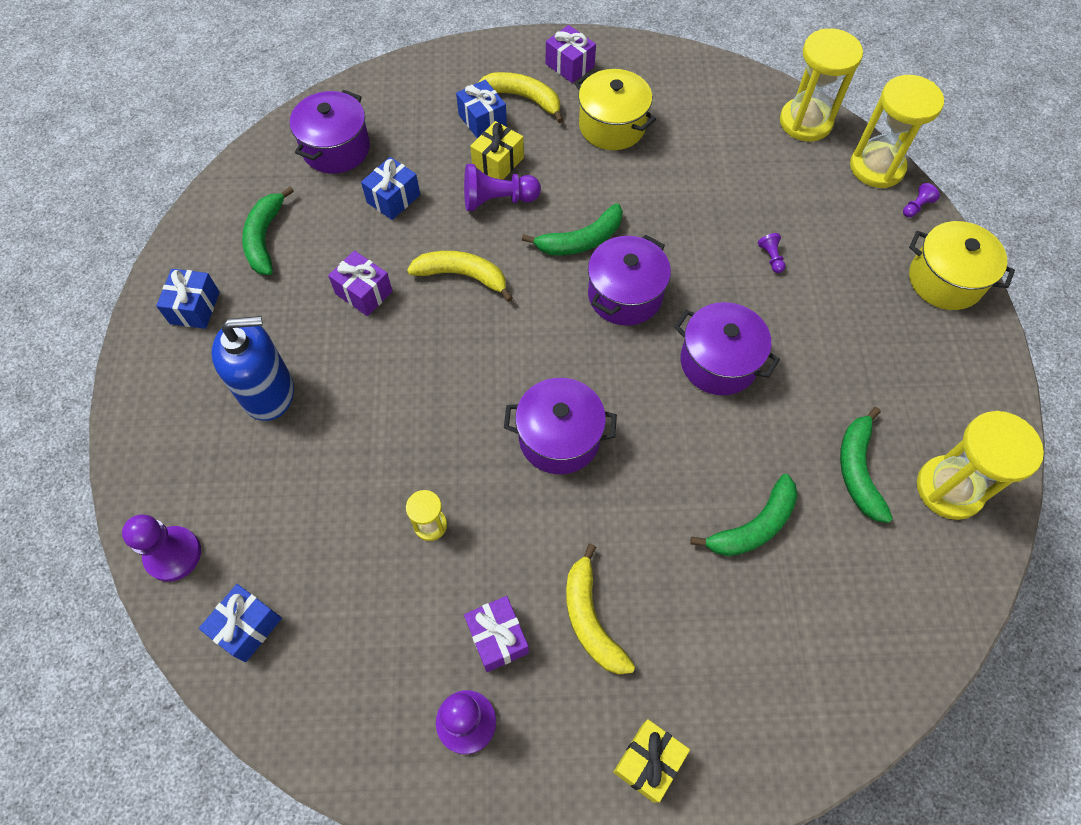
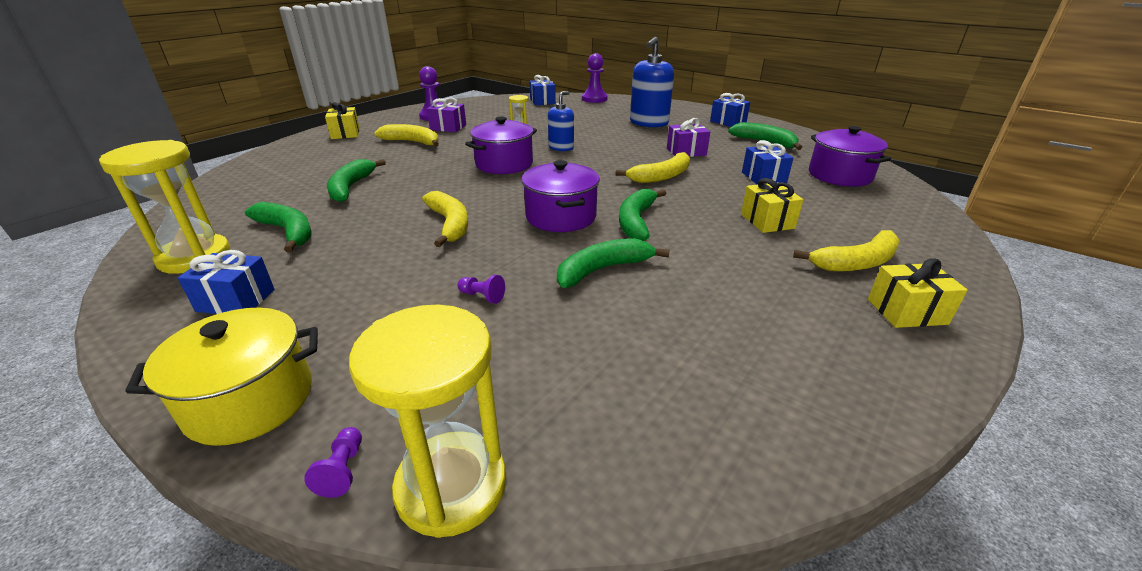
camera: 130 degrees right, 30 degrees down
blue gift [456,80,507,139] -> blue gift moved to [178,250,275,314]
purple pawn [464,164,541,211] -> none
purple gift [546,25,596,83] -> yellow gift [868,259,968,328]
yellow pot [575,69,656,150] -> none
purple pot [674,302,780,395] -> yellow banana [422,191,468,247]
yellow hourglass [780,28,863,142] -> none
none -> blue soap dispenser [548,91,574,151]
none -> green banana [557,238,670,288]

